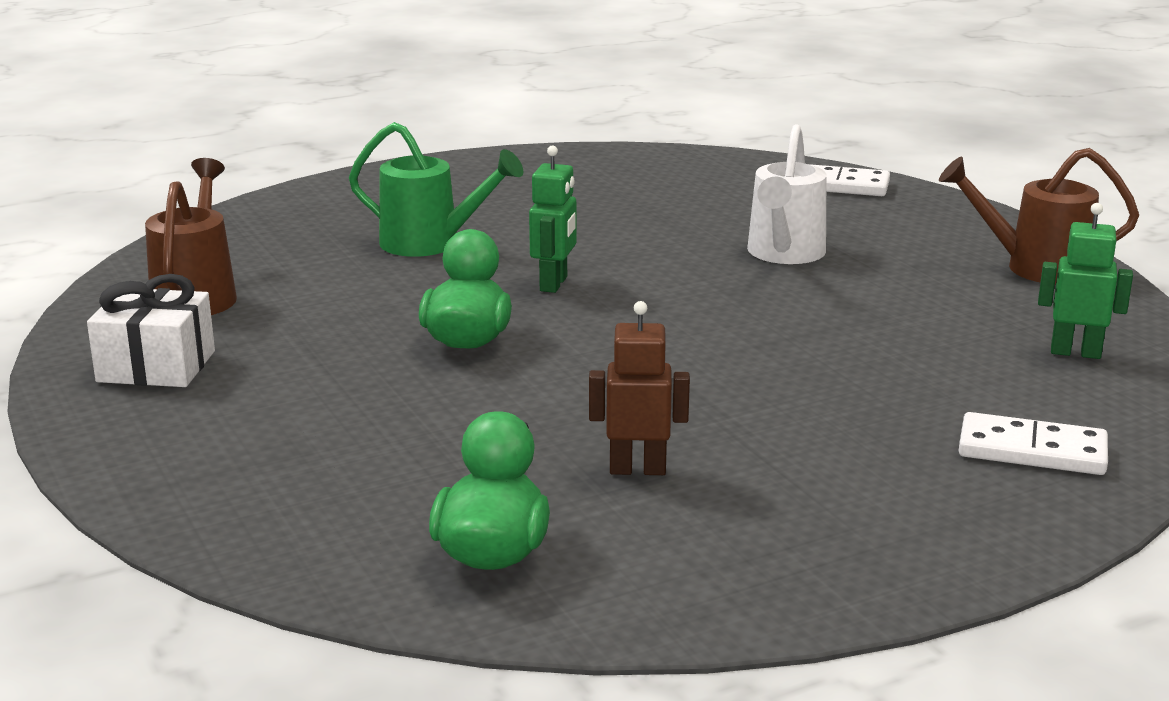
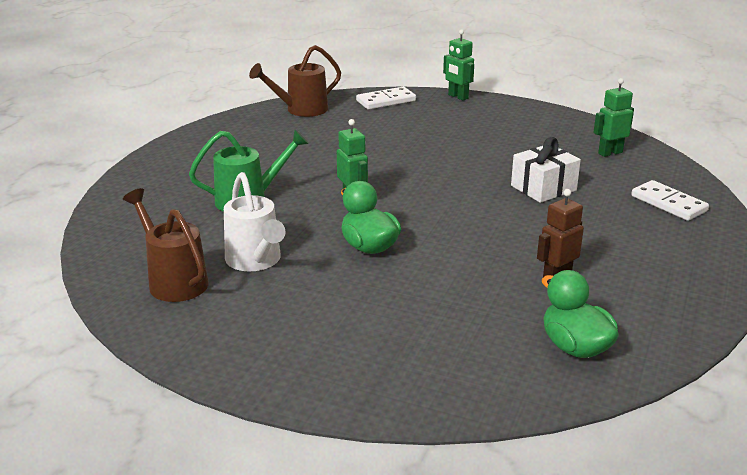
camera: 40 degrees left, 5 degrees up
white gift [87,274,215,387] -> white gift moved to [511,137,581,203]
white watering can [747,124,827,264] -> white watering can moved to [224,172,286,271]
brown watering can [939,148,1139,284] -> brown watering can moved to [249,45,341,117]
white domino [959,412,1108,475] -> white domino turned 75 degrees clockwise [632,180,709,221]
none -> green robot [443,29,474,100]

